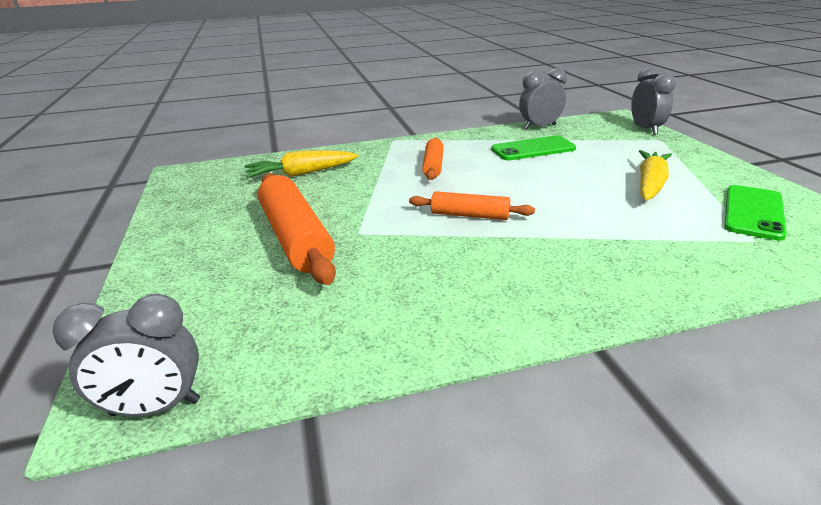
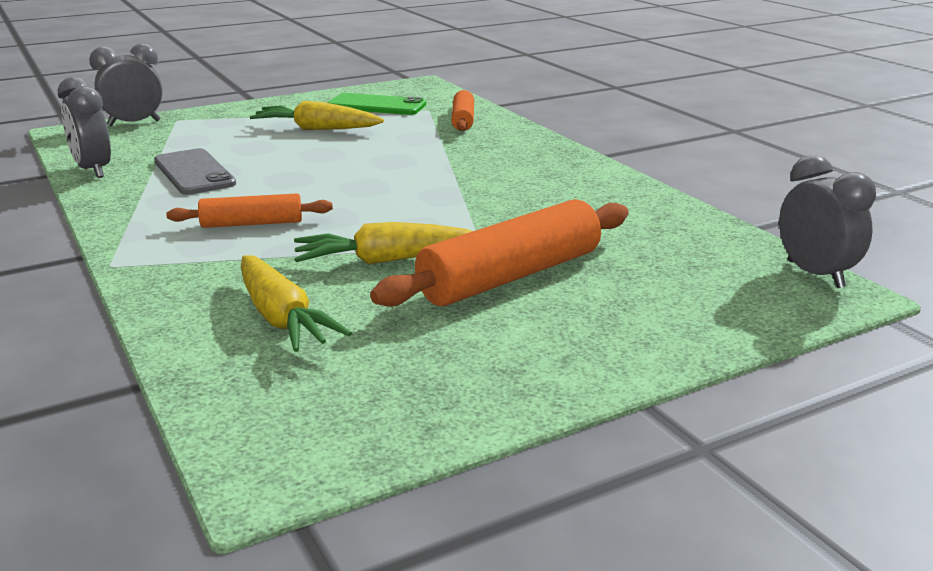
camera: 105 degrees left, 5 degrees down
orange rolling pin [409,191,535,220] -> orange rolling pin moved to [451,90,474,131]
green phone [491,135,576,160] -> grey phone [154,148,236,195]
none -> yellow carrot [294,222,472,265]

